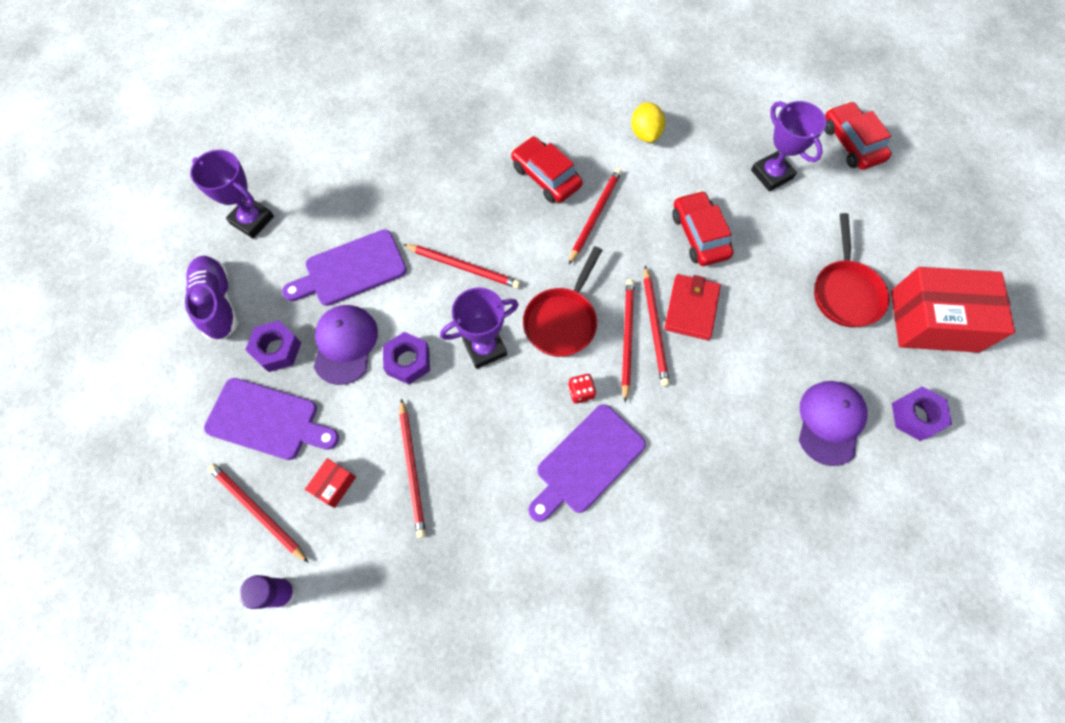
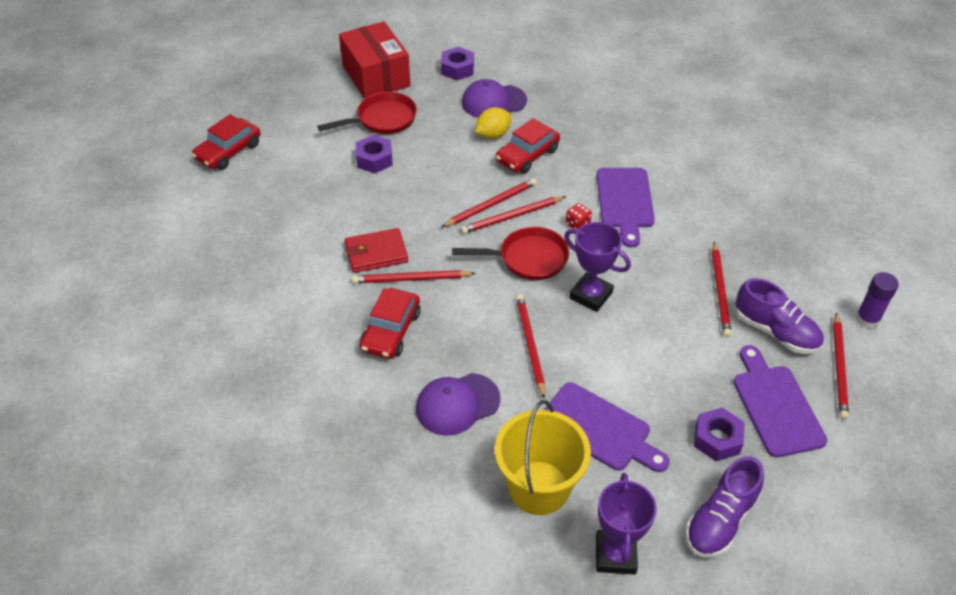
camera: 120 degrees left, 20 degrees down
red box [305,458,356,508] -> purple shoe [736,278,824,354]
purple cap [314,305,378,385] -> purple cap moved to [416,373,500,436]
purple nut [383,332,430,384] -> purple nut moved to [356,135,393,173]
red pencil [399,398,426,538] -> red pencil turned 135 degrees clockwise [712,242,732,337]
purple cutting board [528,404,646,522] -> purple cutting board turned 75 degrees clockwise [597,168,655,248]
yellow lemon [631,102,665,142] -> yellow lemon moved to [475,107,511,139]
red wallet [665,274,721,340] -> red wallet moved to [345,228,408,273]
red car [672,191,733,266] -> red car moved to [496,118,560,174]
purple trophy [751,101,826,191] -> none
none -> yellow bucket [495,400,591,515]

